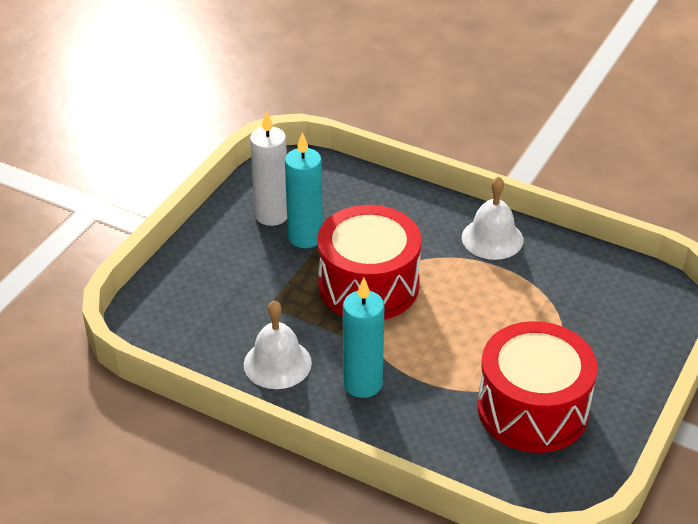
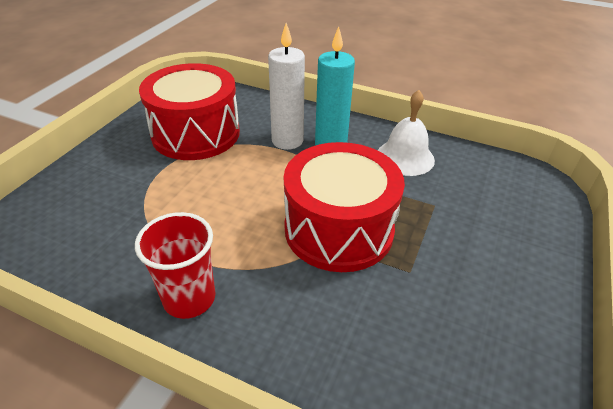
camera: 175 degrees right, 0 degrees up
white candle [250,111,287,226] -> white candle moved to [268,23,305,150]
turquoise candle [285,132,323,248] -> none
white bell [462,176,523,260] -> red cup [135,212,215,319]

